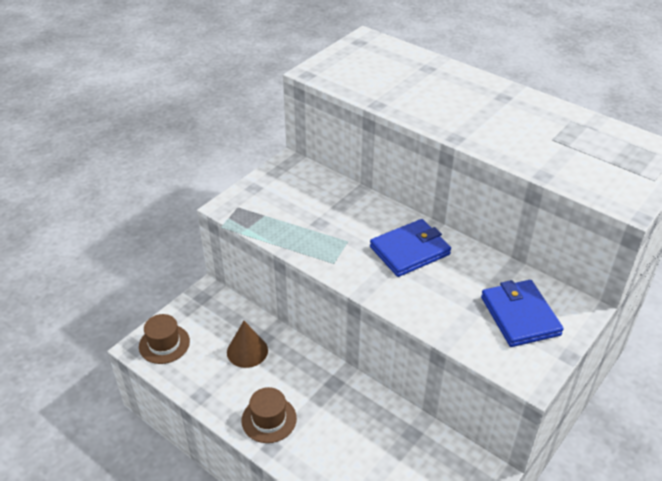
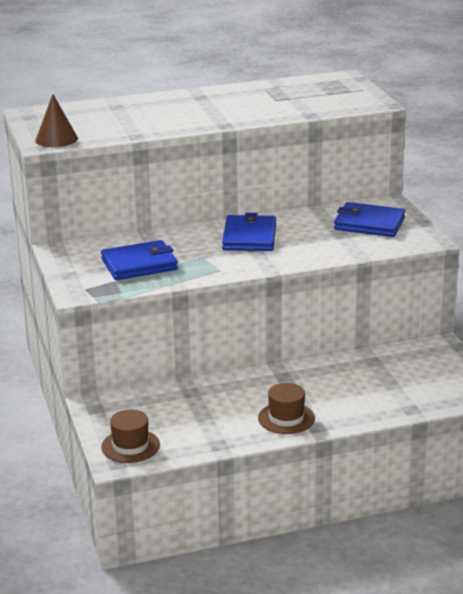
camera: 55 degrees left, 15 degrees down
brown cone [227,321,268,368] -> brown cone moved to [35,94,78,147]
none -> blue wallet [101,240,178,280]

